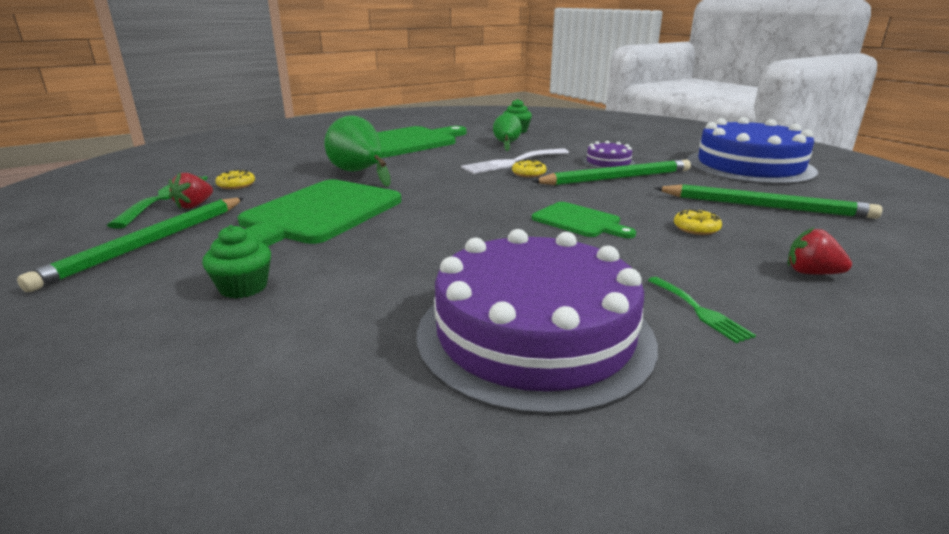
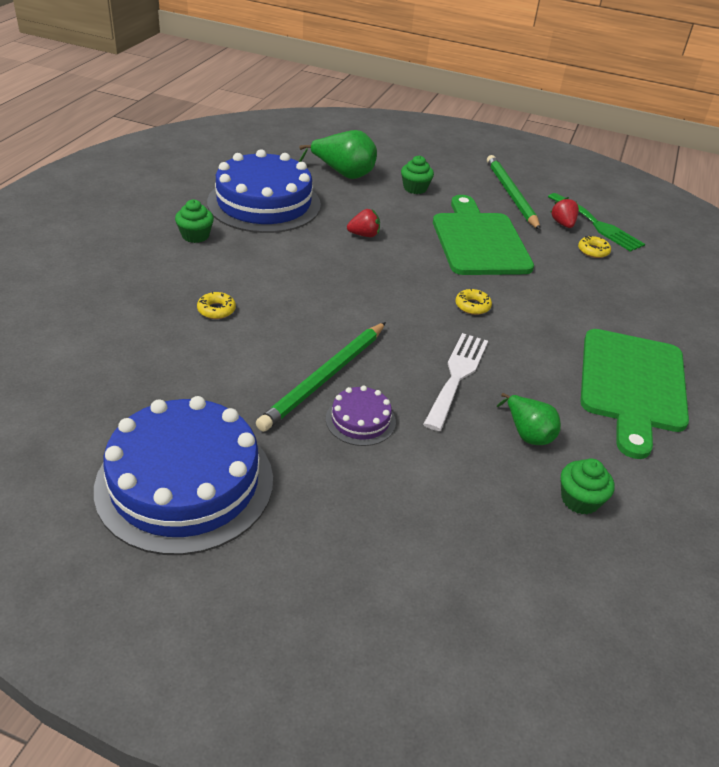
camera: 140 degrees right, 15 degrees up
green pear [324,115,391,187] -> green pear moved to [299,130,377,179]
purple cake [417,229,658,416] -> blue cake [207,149,321,233]
yellow donut [512,160,547,177] -> yellow donut moved to [456,288,492,315]
green cutting board [532,202,636,238] -> none
green fork [648,277,756,343] -> green cupcake [175,200,214,243]
green pencil [655,184,882,219] -> none
red strawberry [788,227,852,274] -> red strawberry moved to [347,209,380,237]

